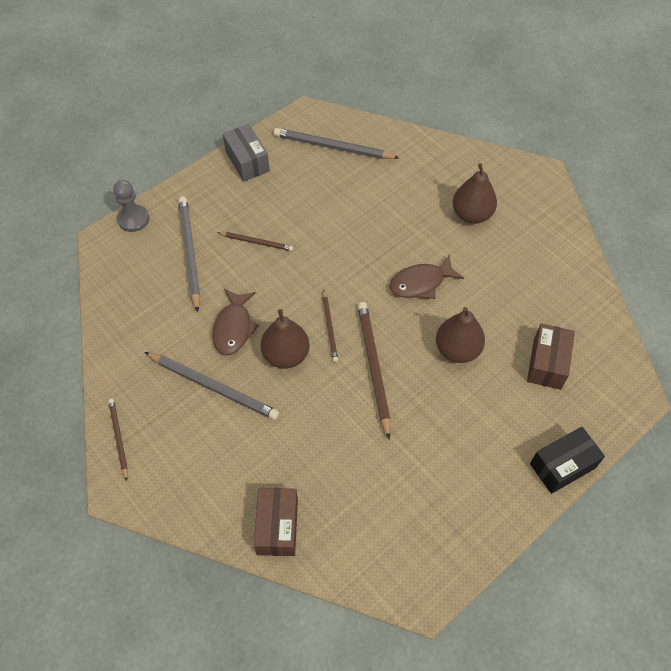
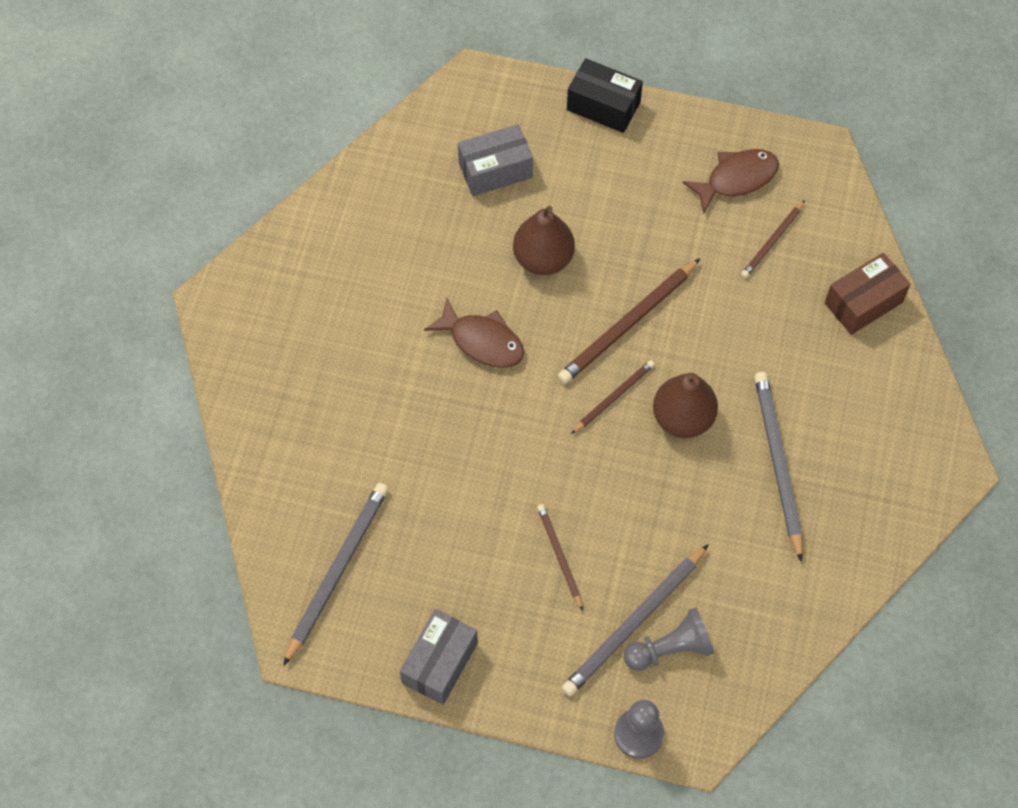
camera: 125 degrees left, 5 degrees up
brown pencil [108,399,128,481] -> brown pencil moved to [741,200,805,278]
brown fish [212,289,259,355] -> brown fish moved to [682,149,779,214]
grey pencil [274,128,399,159] -> grey pencil turned 135 degrees counterclockwise [283,483,389,666]
brown pear [453,163,497,224] -> none
brown box [527,323,575,390] -> grey box [458,124,533,196]
none -> grey pawn [624,607,714,671]

